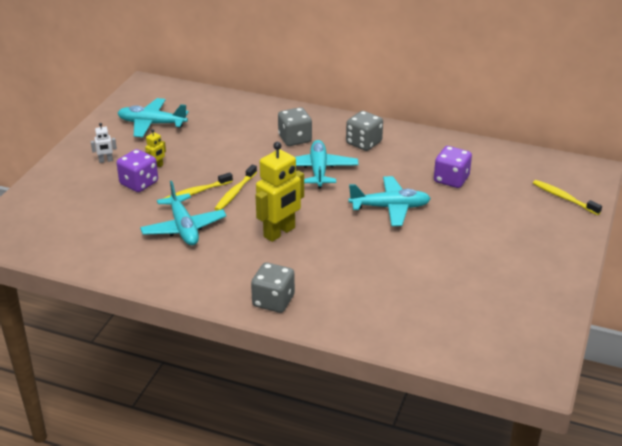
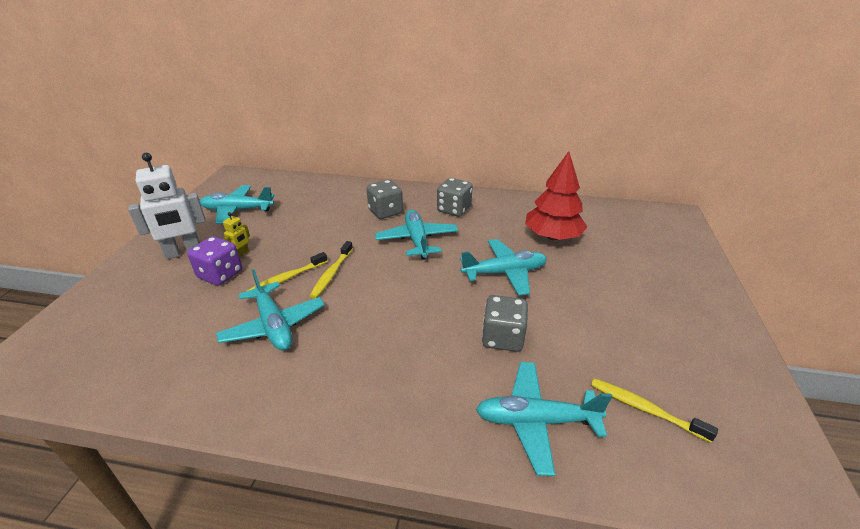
camera: 10 degrees left, 0 degrees up
white robot [91,123,117,163] -> white robot [128,153,206,259], size x2.19
grey dice [251,262,295,313] -> grey dice moved to [482,295,528,352]
yellow robot [255,142,304,242] -> none
purple dice [434,146,472,188] -> red tree [525,151,587,240]
yellow toothbrush [533,180,602,215] -> yellow toothbrush moved to [591,378,718,443]
none -> turquoise plane [476,362,612,476]

